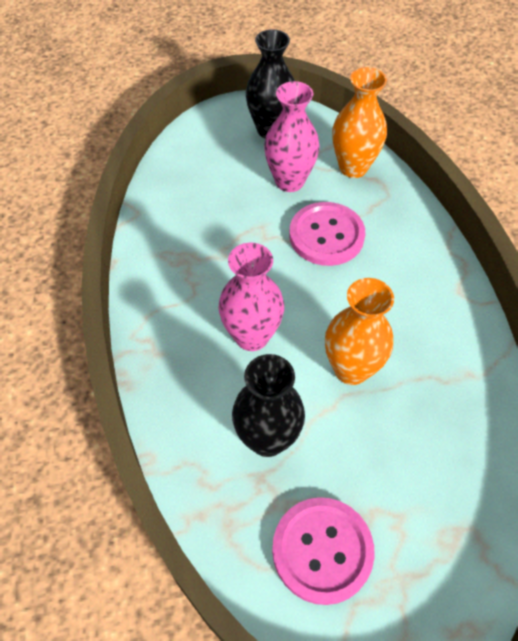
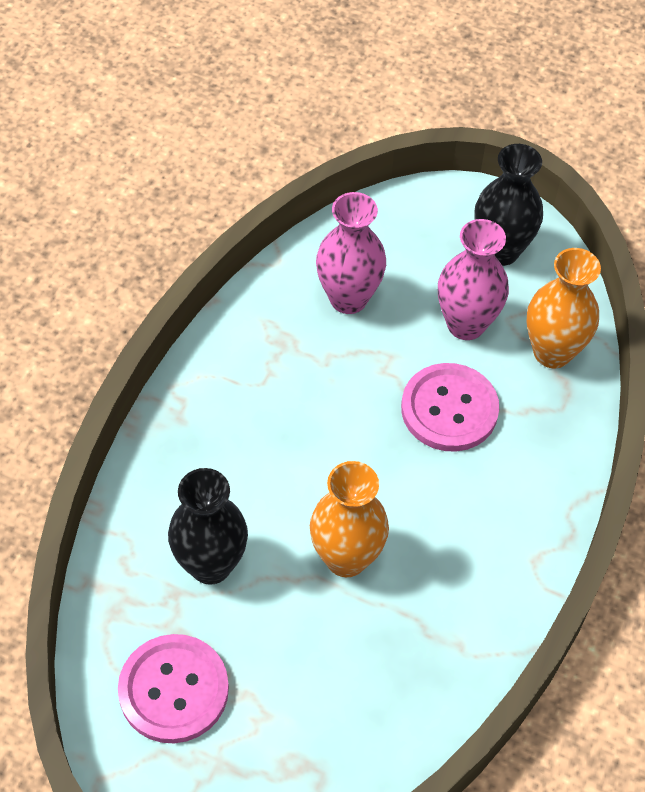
camera: 35 degrees right, 0 degrees up
pink vase [218,243,284,351] -> pink vase moved to [316,192,386,314]

